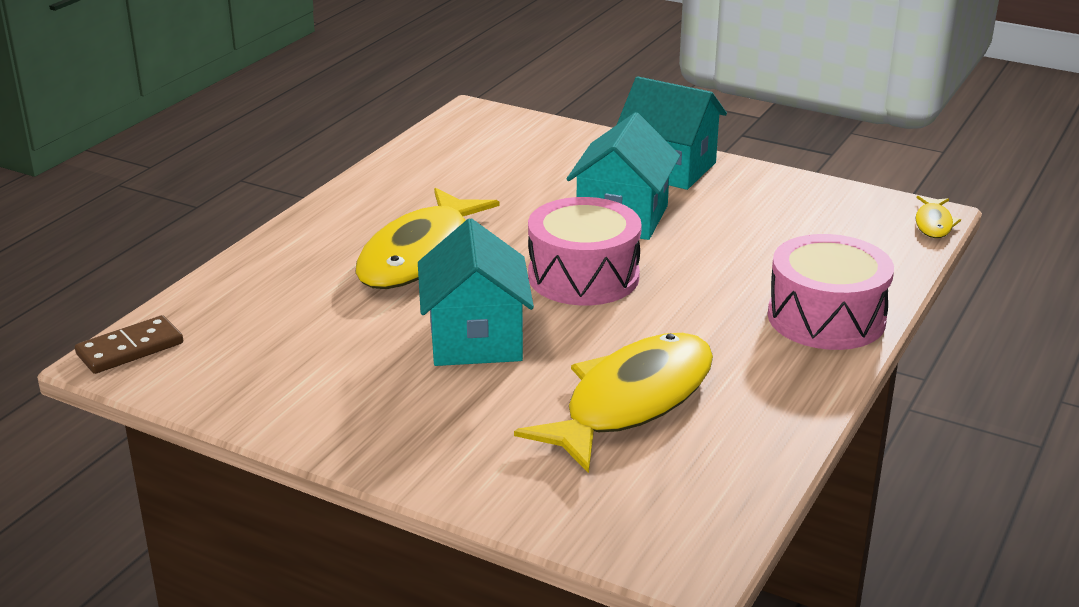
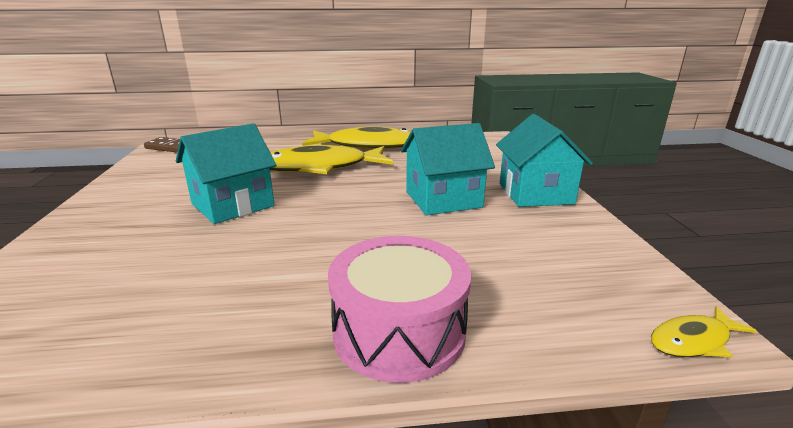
camera: 55 degrees right, 5 degrees down
yellow fish [514,333,713,473] -> yellow fish moved to [302,127,411,149]
pink drum [528,197,642,306] -> none

